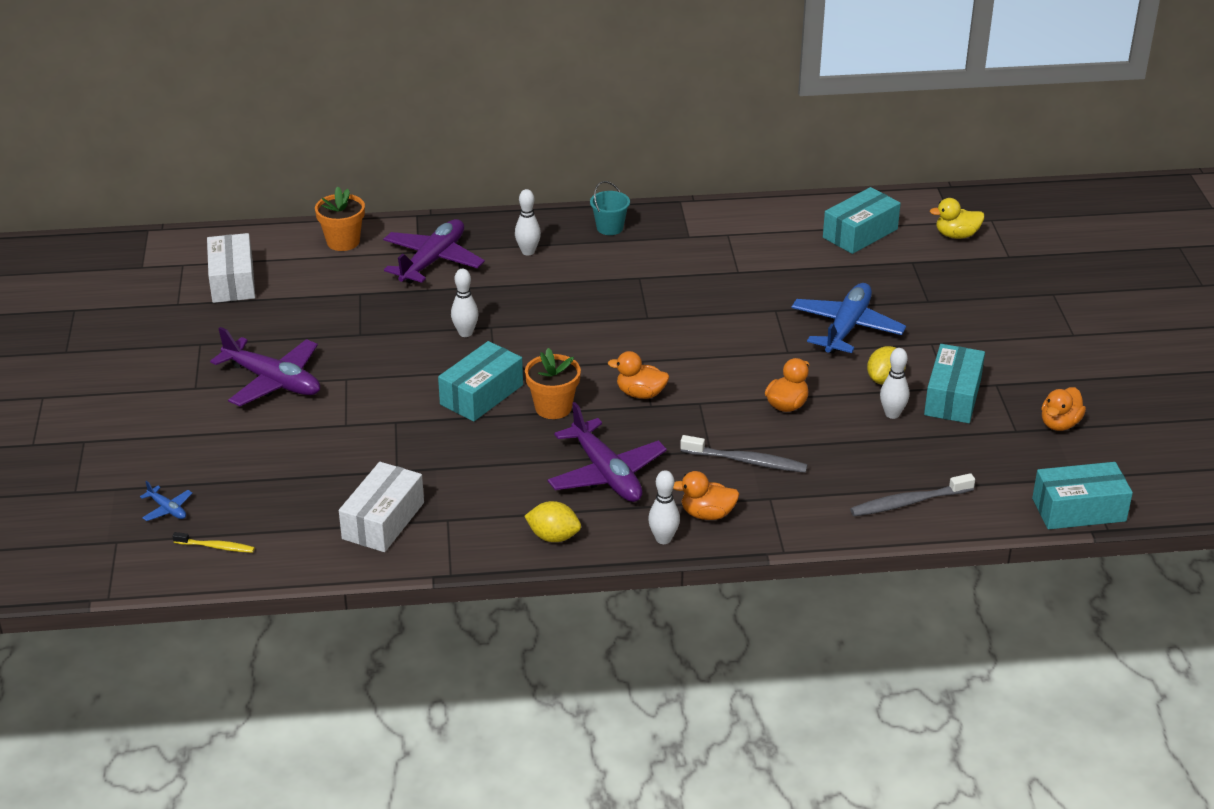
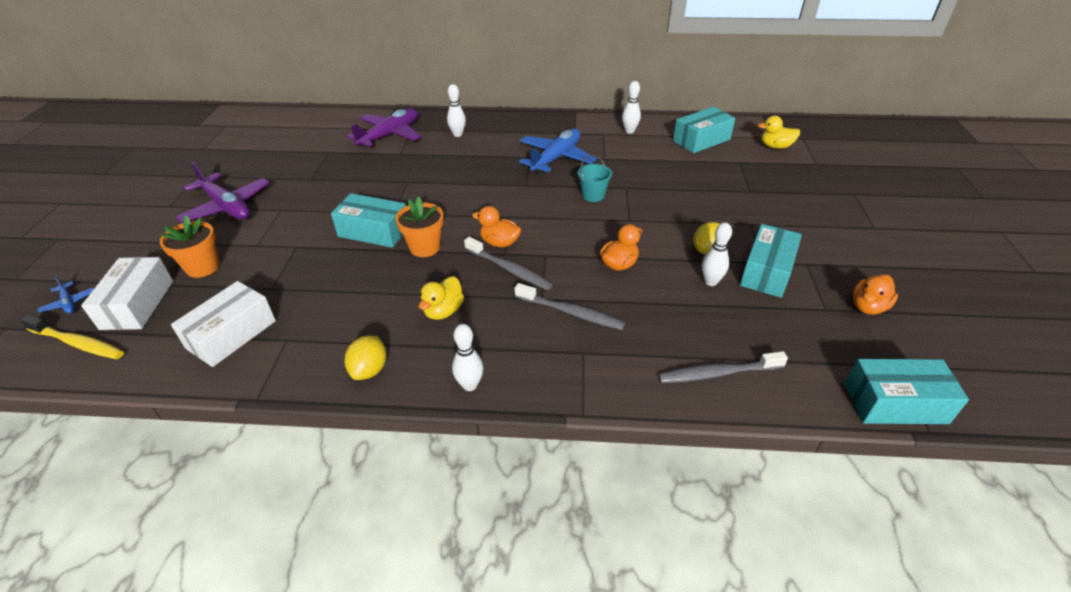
camera: 10 degrees right, 5 degrees up
yellow toothbrush [172,532,255,553] -> yellow toothbrush [20,315,124,359], size x1.62
white box [207,233,255,303] -> white box moved to [81,257,173,330]
orange flower pot [315,187,365,251] -> orange flower pot moved to [160,215,220,278]
turquoise box [438,341,523,421] -> turquoise box turned 60 degrees clockwise [331,193,406,248]
white bowling pin [451,269,479,337] -> white bowling pin moved to [622,81,641,134]
yellow lemon [525,501,581,542] -> yellow lemon turned 75 degrees clockwise [344,336,386,380]
purple plane [547,402,667,502] -> yellow duck [419,276,464,320]
turquoise bucket [590,181,630,235] -> turquoise bucket moved to [578,155,612,202]
orange duck [673,471,739,520] -> none
blue plane [791,283,906,354] -> blue plane moved to [519,128,597,173]
none -> grey toothbrush [464,237,552,290]

